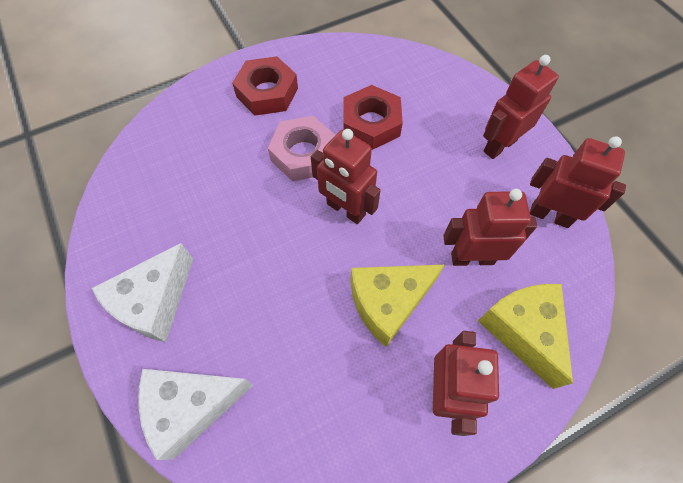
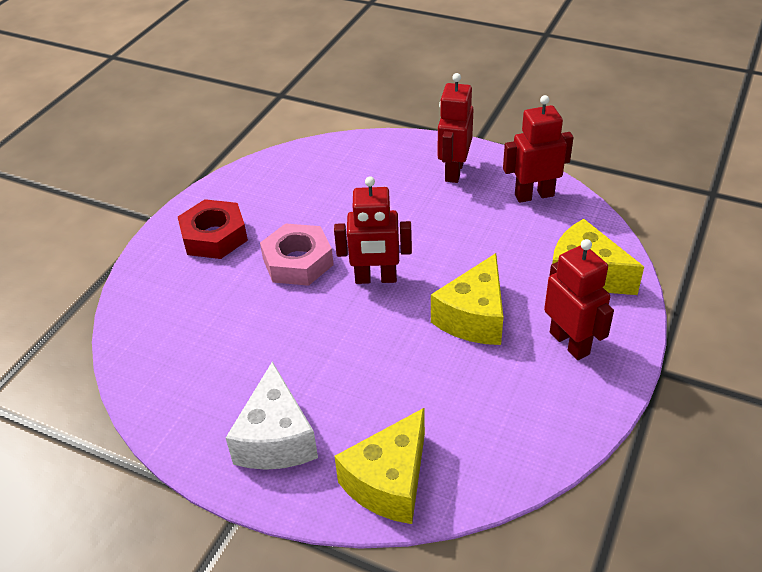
camera: 35 degrees left, 20 degrees down
white cheese [138,369,253,460] -> yellow cheese [334,408,425,524]
red nut [343,85,403,150] -> none
red robot [443,189,537,266] -> none

